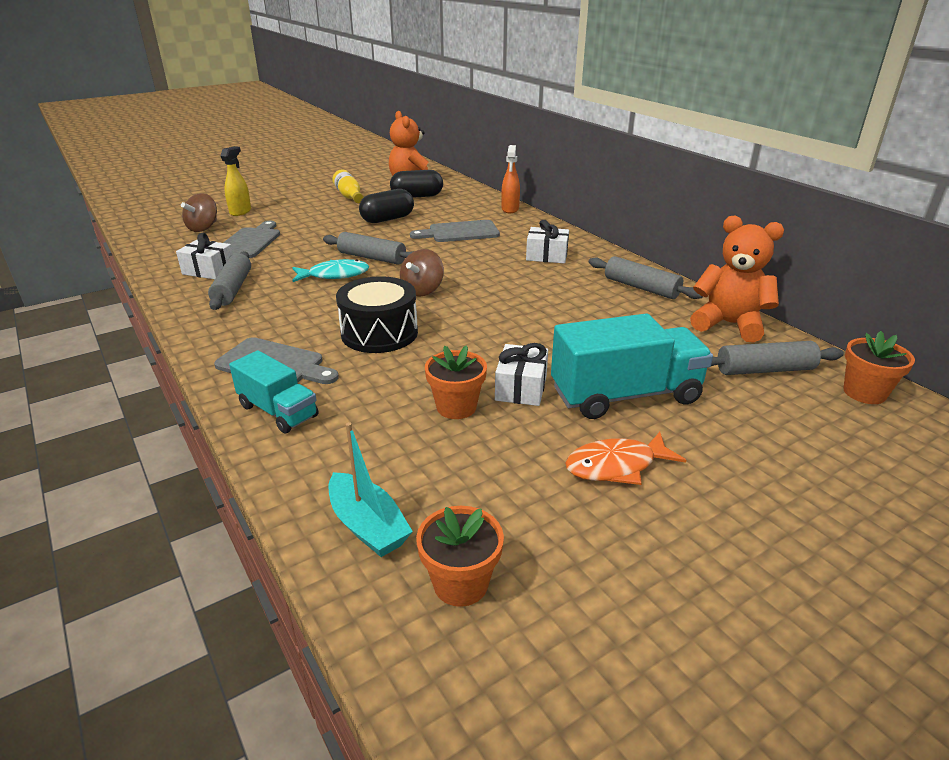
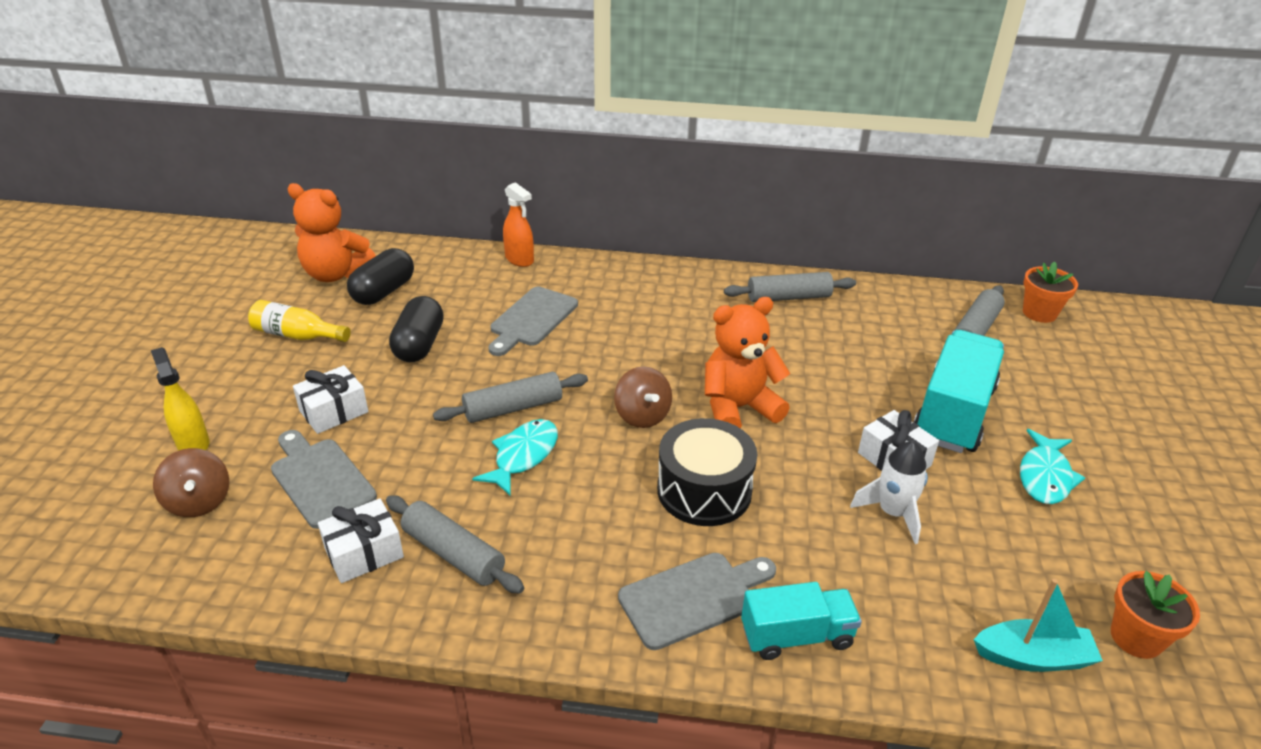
camera: 50 degrees left, 5 degrees up
orange flower pot [425,345,487,419] -> white rocket [850,441,928,544]
white gift [526,220,569,263] -> white gift moved to [293,365,369,434]
orange fish [565,432,686,485] -> turquoise fish [1020,429,1085,504]
orange teddy bear [690,216,784,343] -> orange teddy bear moved to [705,297,790,428]

